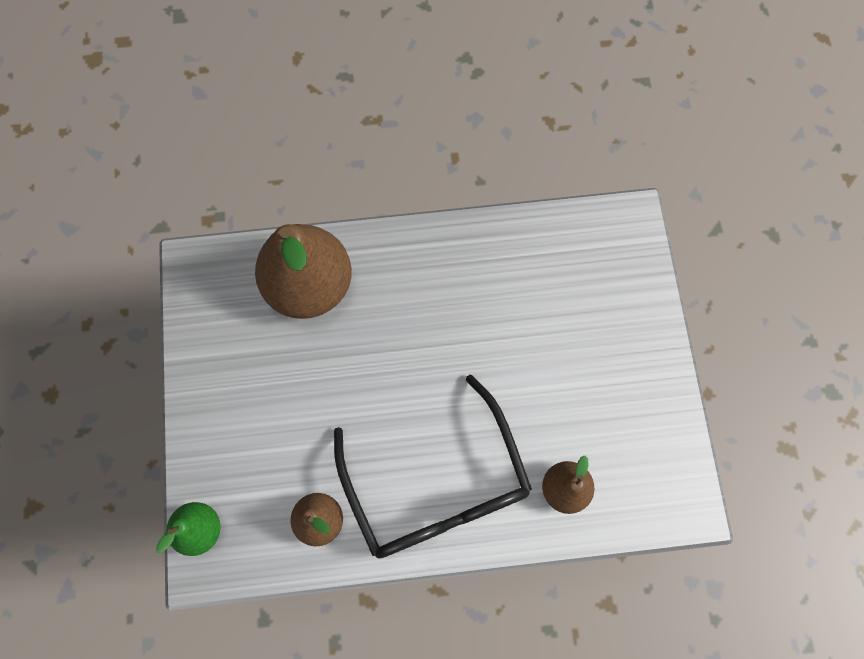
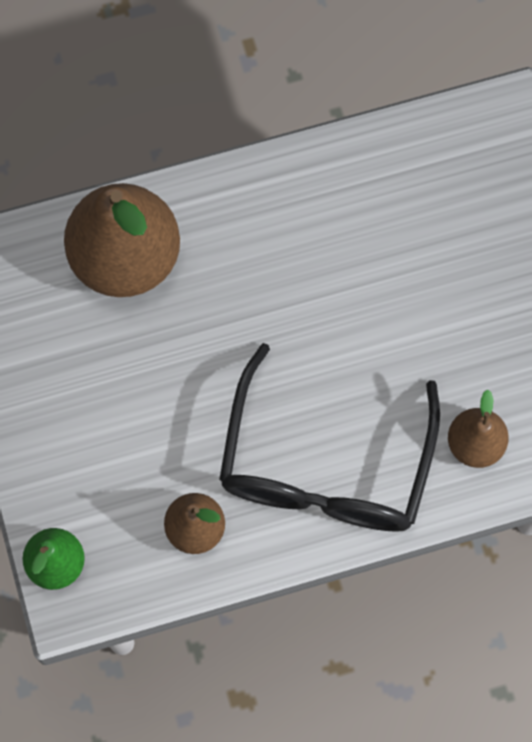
camera: 10 degrees left, 0 degrees up
black glasses [334,374,532,559] -> black glasses turned 45 degrees clockwise [219,343,440,532]

